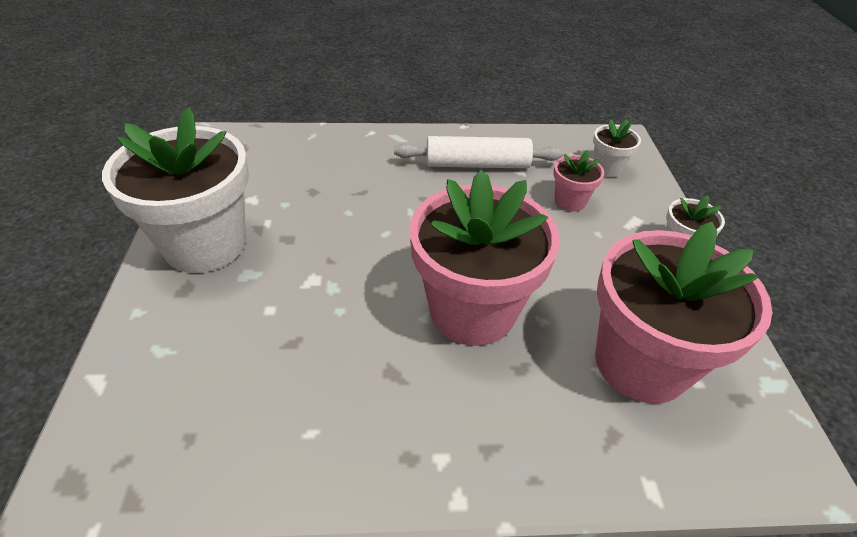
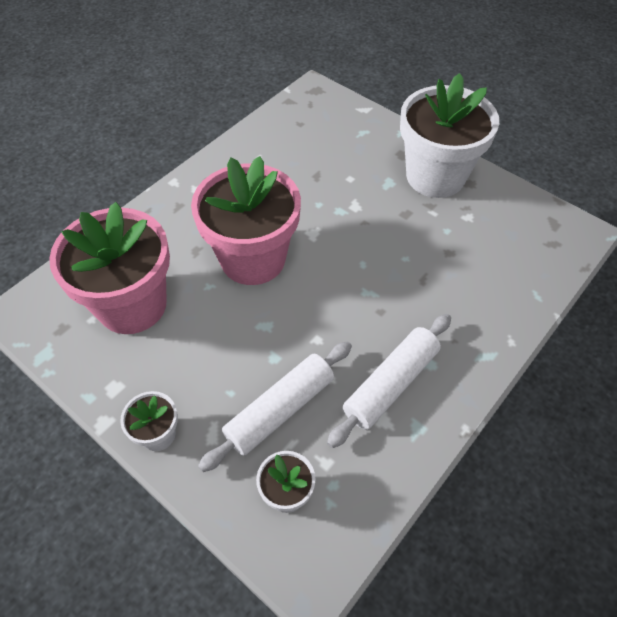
camera: 135 degrees right, 10 degrees up
pink flower pot [553,150,604,212] -> white rolling pin [198,341,352,472]

